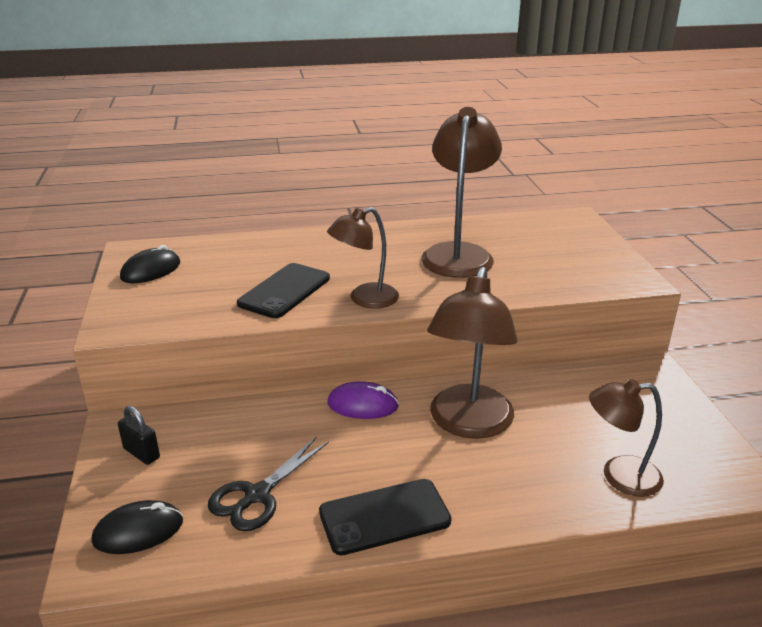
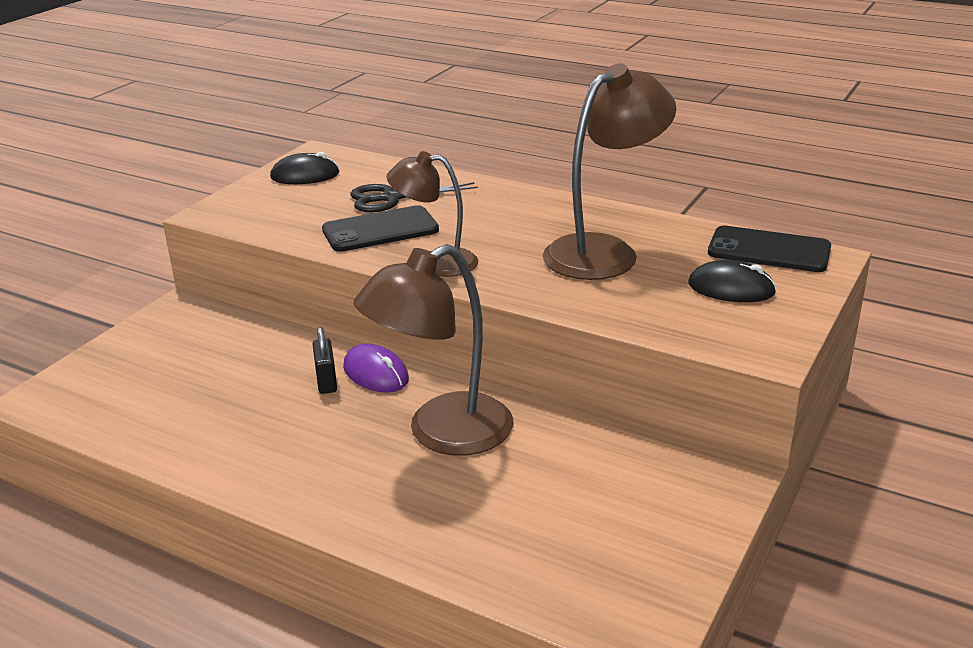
camera: 40 degrees right, 0 degrees up
black mouse [91,500,183,554] -> black mouse moved to [688,260,777,302]
black padlock [118,406,160,465] -> black padlock moved to [313,327,337,394]
black scissors [208,436,329,531] -> black scissors moved to [350,182,478,212]
black phone [319,479,452,555] -> black phone moved to [708,226,831,272]
brown lamp [589,379,664,497] -> none

